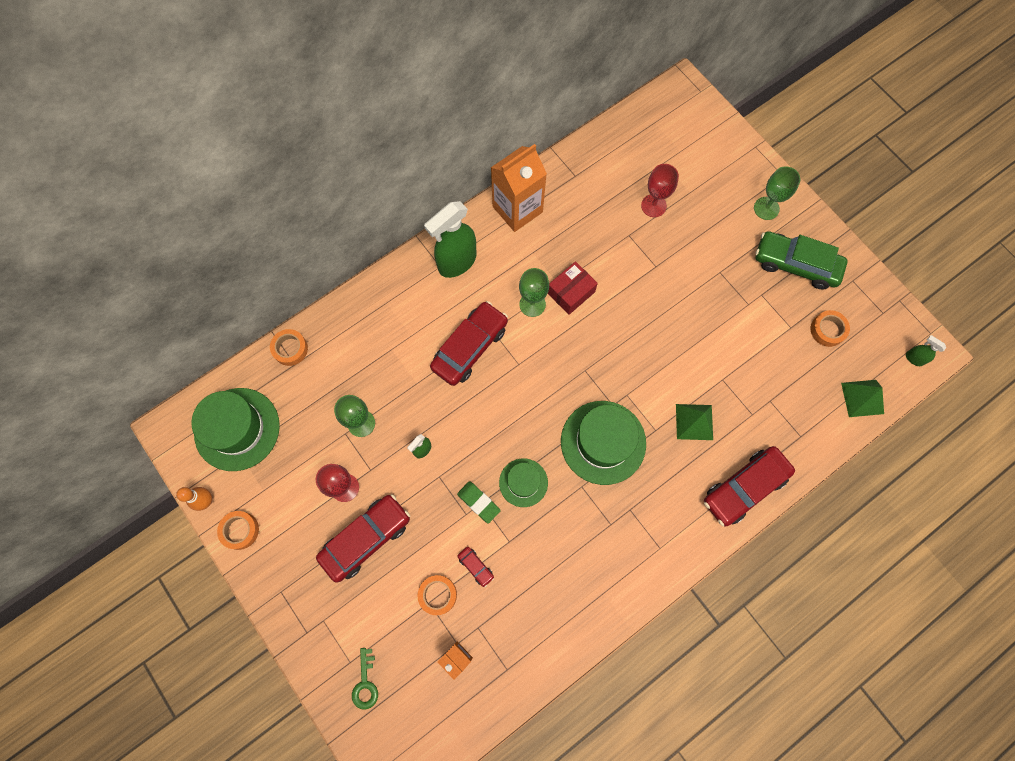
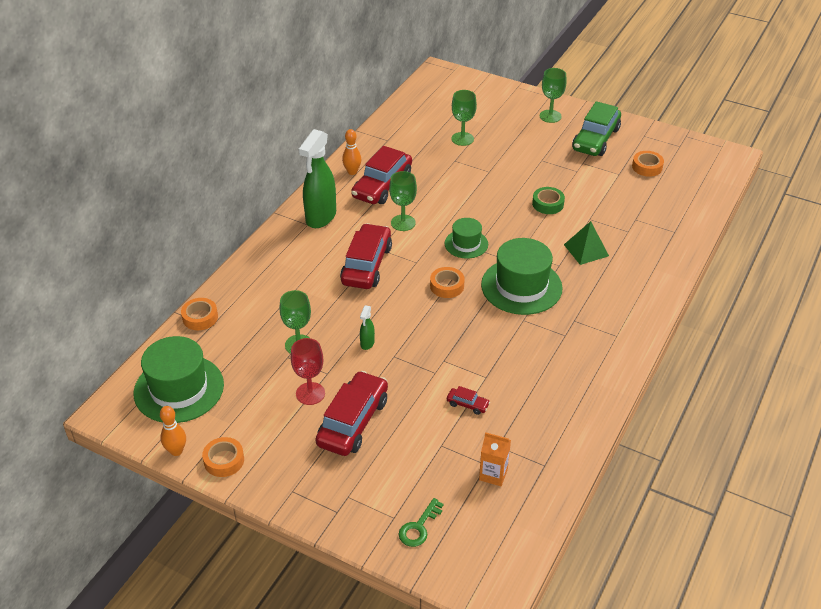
camera: 25 degrees left, 30 degrees down
green key [352,648,378,710] -> green key turned 60 degrees clockwise [399,498,444,547]
orange tape [418,575,457,615] -> orange tape moved to [430,267,465,298]
green eraser [457,481,501,524] -> none
orange carton [491,144,547,232] -> orange bowling pin [342,129,361,175]
green hat [499,458,548,507] -> green hat moved to [445,218,488,259]
red box [548,261,598,315] -> none
red goblet [641,164,679,217] -> green goblet [451,90,477,146]
red car [704,446,795,527] -> red car moved to [351,146,412,204]
green car [755,231,848,289] -> green car turned 60 degrees counterclockwise [572,101,621,156]
green pyramid [841,380,884,417] -> none
green spray bottle [906,335,946,366] -> none
none -> green tape [532,187,565,214]

